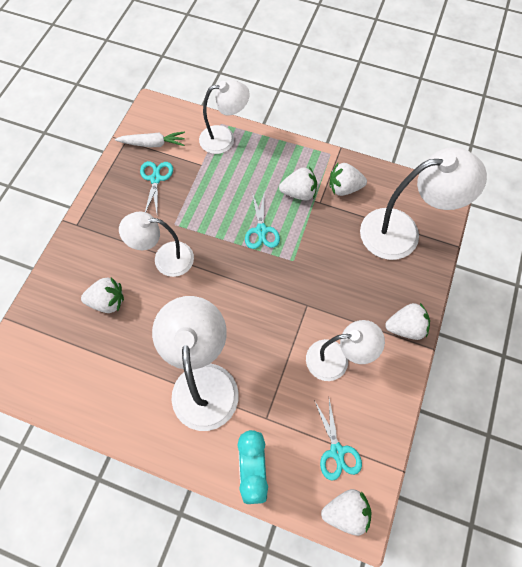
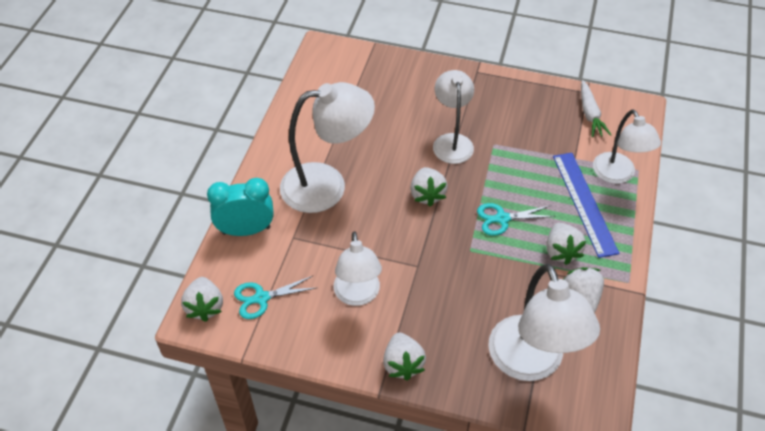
camera: 85 degrees right, 15 degrees down
white strawberry [81,277,124,313] -> white strawberry moved to [410,167,448,207]
turquoise scissors [140,161,173,213] -> none
none -> blue ruler [553,153,619,258]

